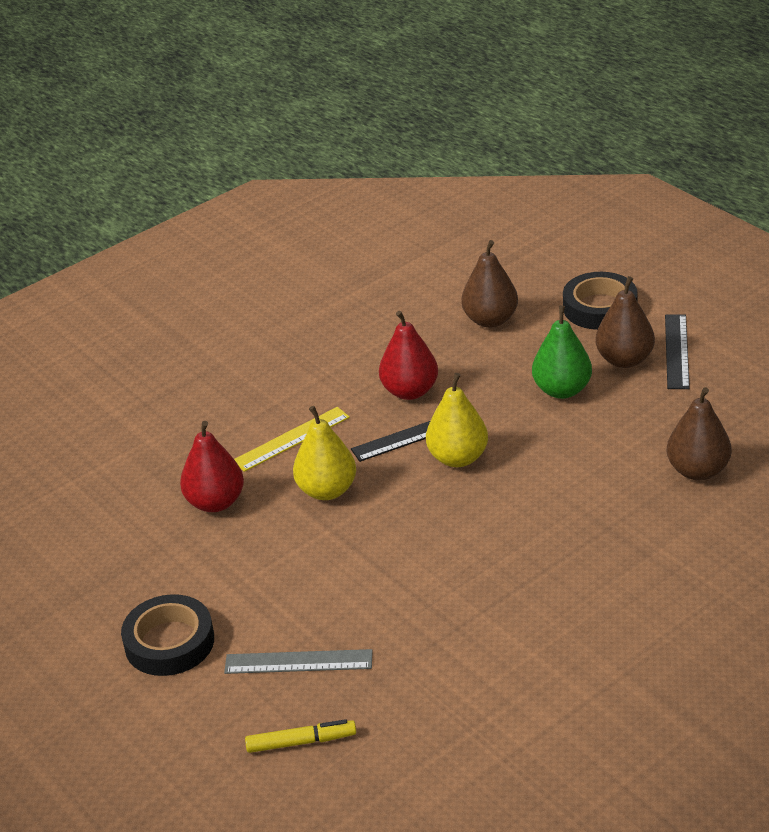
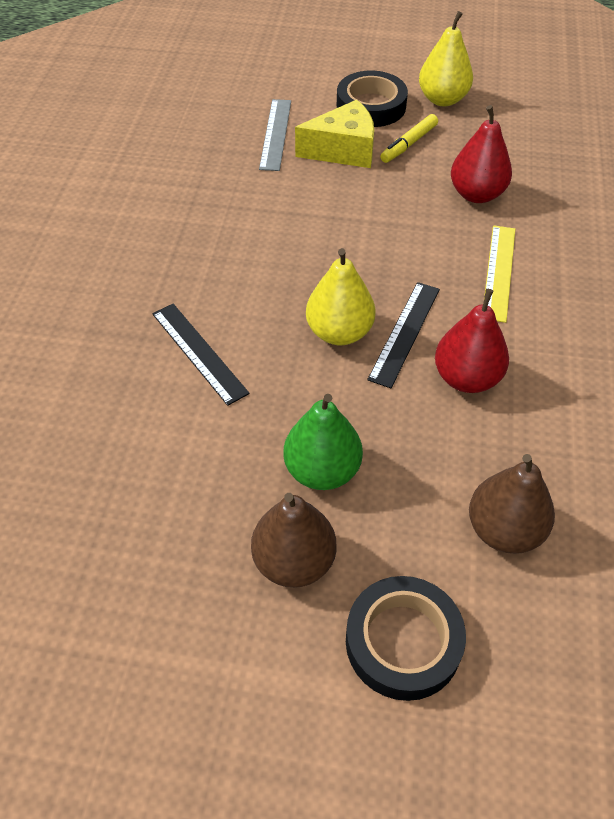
camera: 135 degrees right, 15 degrees up
grey ruler [224,649,373,674] -> grey ruler turned 45 degrees counterclockwise [259,99,291,171]
yellow marker [245,719,356,753] -> yellow marker moved to [380,114,438,163]
yellow pear [293,406,356,500] -> yellow pear moved to [419,11,473,106]
black ruler [665,314,690,389] -> black ruler moved to [152,304,250,406]
brown pear [667,387,732,480] -> none
none -> yellow cheese [295,100,374,168]

